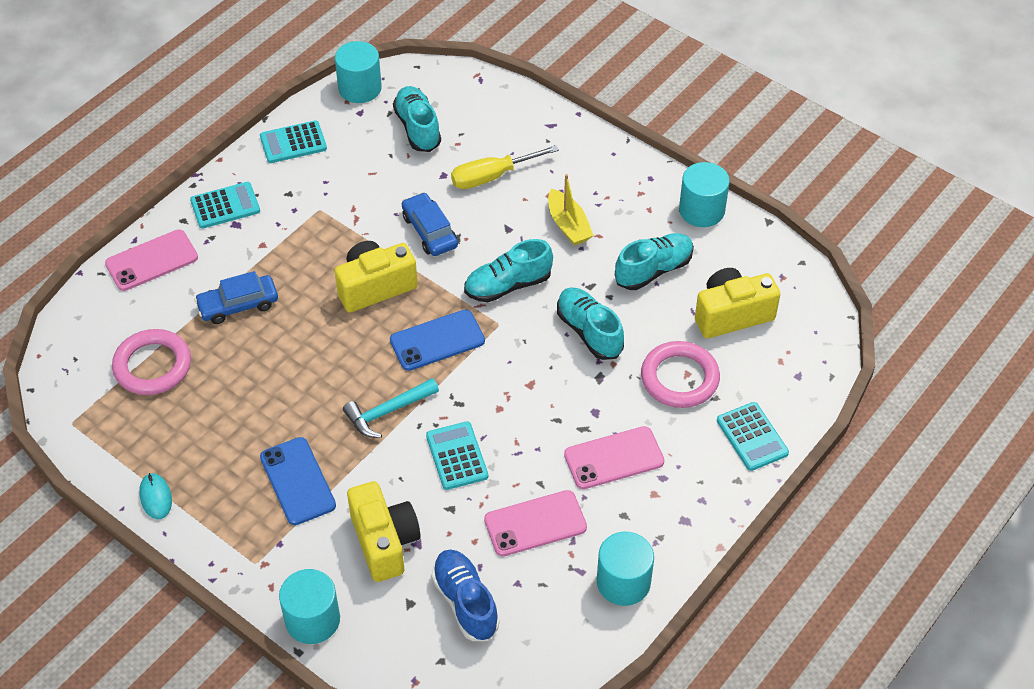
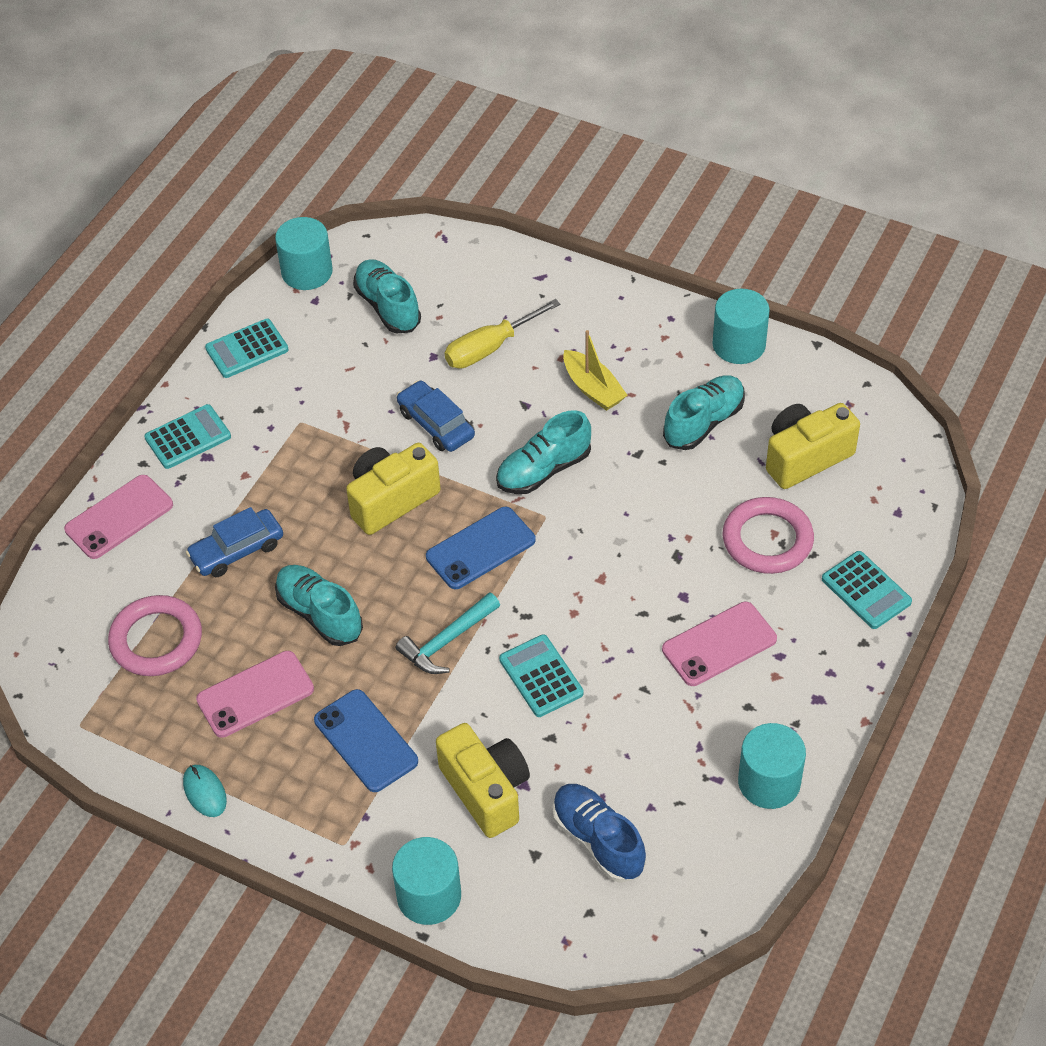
camera: 10 degrees left, 0 degrees up
pink phone [484,490,587,557] -> pink phone moved to [196,651,314,738]
turquoise shoe [557,287,624,360] -> turquoise shoe moved to [275,565,363,646]

